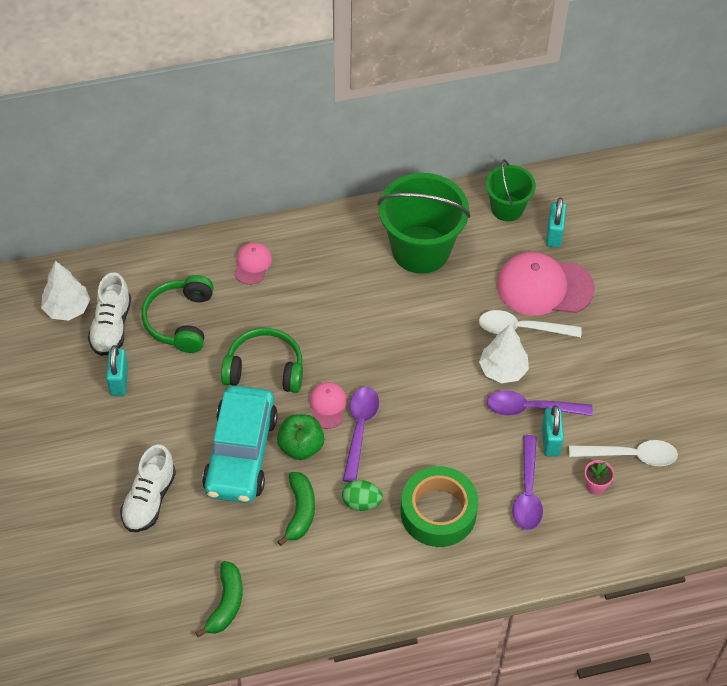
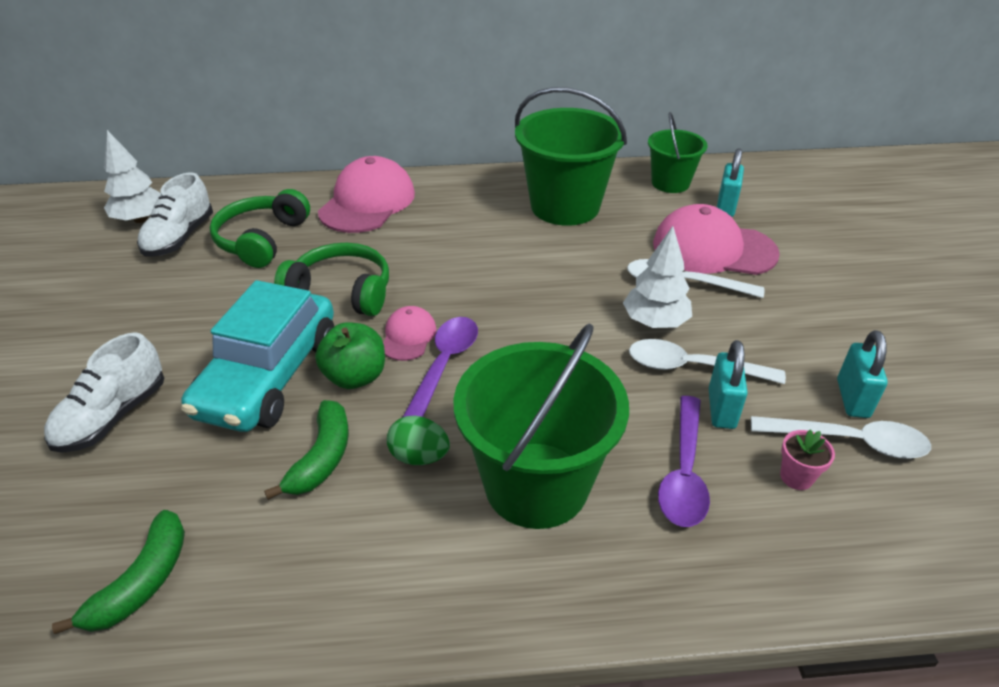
camera: 10 degrees right, 15 degrees down
turquoise padlock [106,345,128,396] -> turquoise padlock moved to [837,330,888,418]
pink cap [234,242,272,285] -> pink cap [318,156,415,233], size x1.97
green tape [401,466,479,547] -> green bucket [453,323,629,529]
purple spoon [487,390,593,416] -> white spoon [629,339,786,384]

